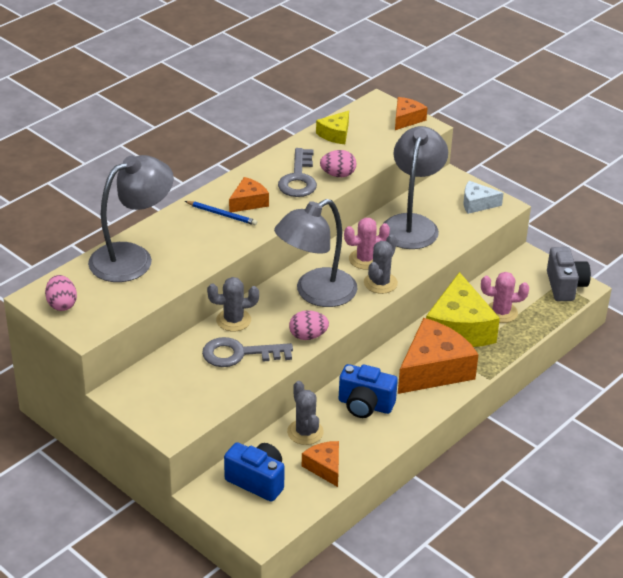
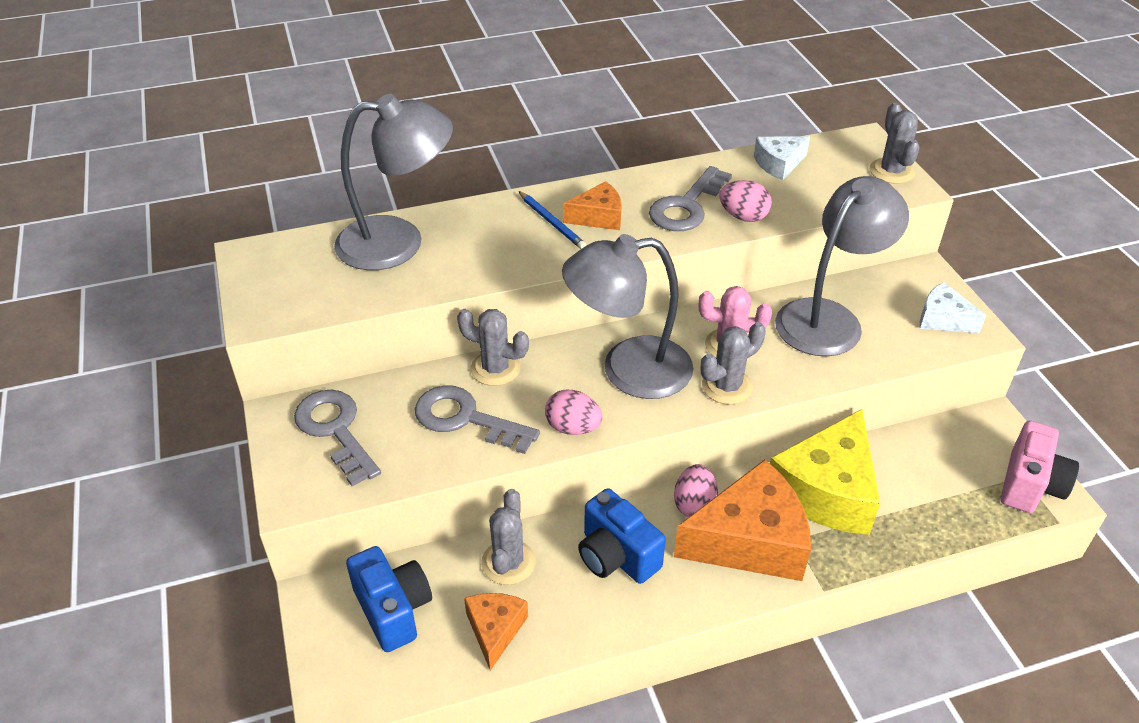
camera: 30 degrees right, 5 degrees up
pink egg [45,275,77,311] -> pink egg moved to [674,464,718,517]
yellow cheese [316,111,349,144] -> white cheese [754,136,810,180]
orange cheese [395,97,428,130] -> grey cactus [870,102,920,184]
pink cactus [481,272,529,323] -> none
grey camera [547,247,591,301] -> pink camera [1001,420,1079,513]
none -> grey key [294,390,381,486]

